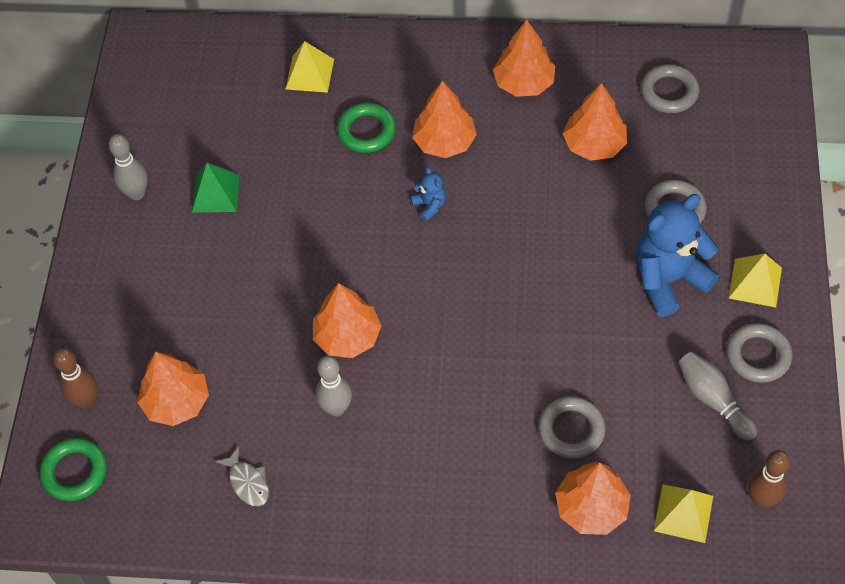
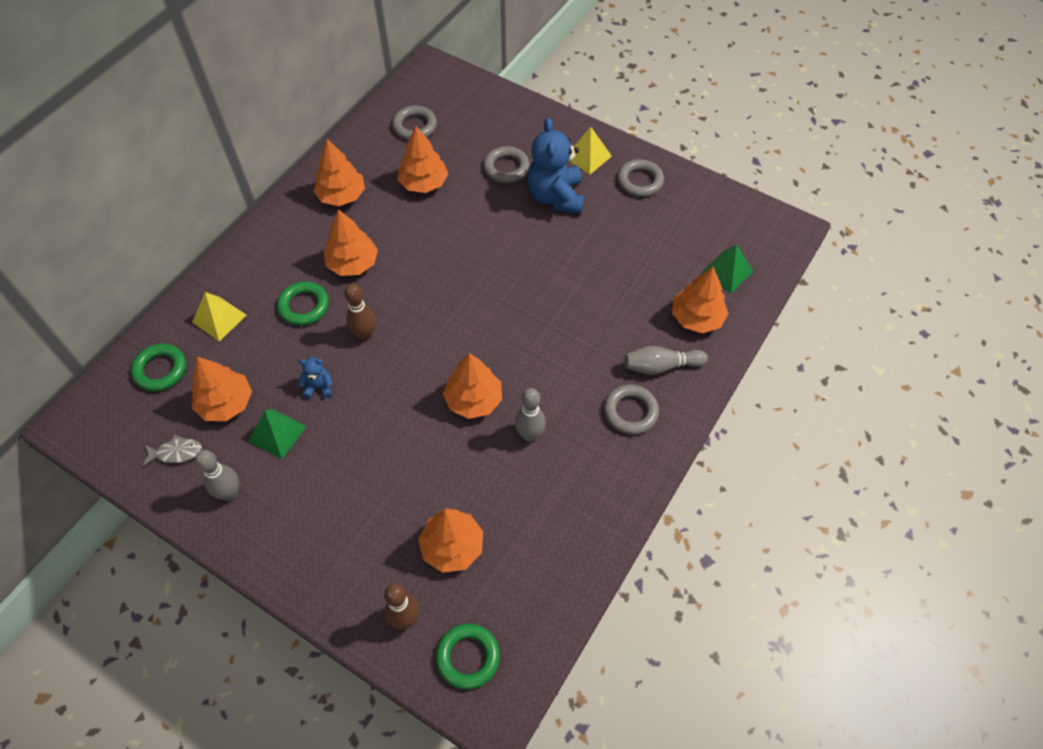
camera: 65 degrees left, 0 degrees up
grey fish [215,446,269,506] -> grey fish moved to [143,435,202,466]
blue teddy bear [410,167,446,222] -> blue teddy bear moved to [298,357,333,398]
grey ring [538,396,606,459] -> grey ring moved to [604,384,659,435]
yellow pyramid [654,484,713,543] -> green pyramid [701,244,753,293]
grey bowling pin [678,351,757,441] -> grey bowling pin moved to [624,346,708,375]
brown bowling pin [747,450,790,508] -> brown bowling pin moved to [344,283,376,341]
none -> green ring [131,344,186,391]
none -> orange tree [191,357,252,421]

